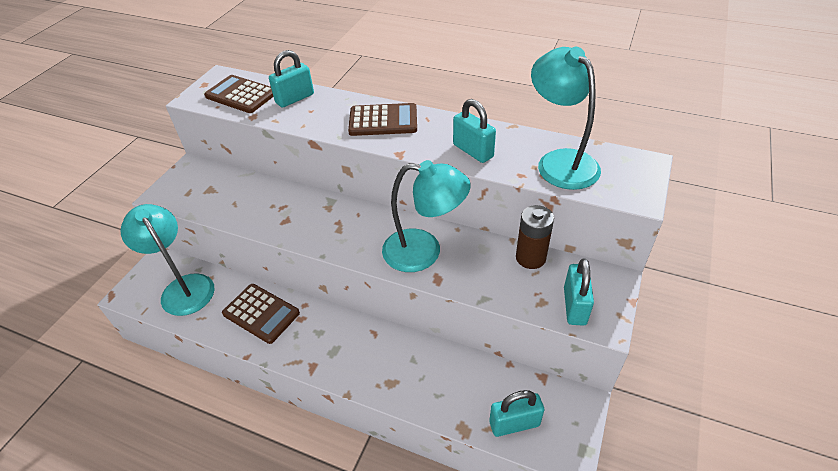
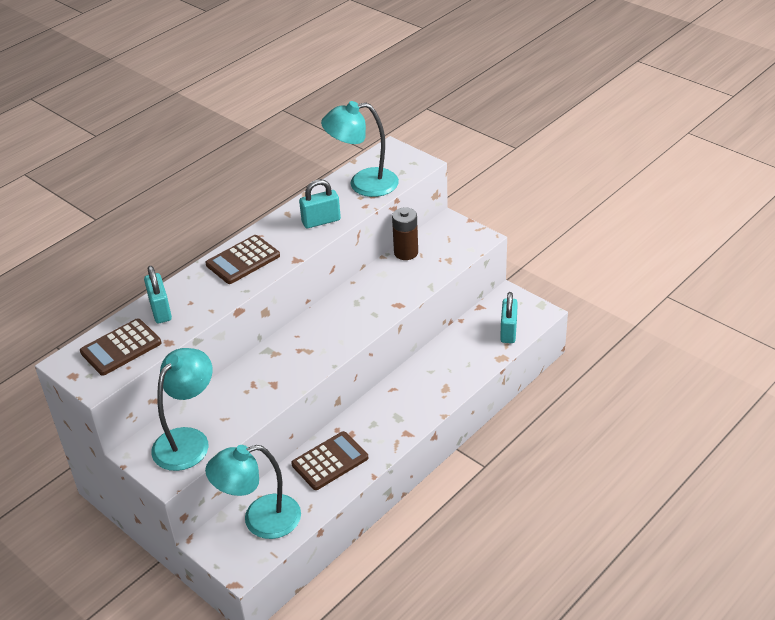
camera: 70 degrees left, 5 degrees down
brown calculator [348,103,417,136] -> brown calculator turned 150 degrees counterclockwise [206,235,280,284]
turquoise lamp [382,160,471,272] -> turquoise lamp moved to [151,348,213,471]
turquoise padlock [564,258,594,326] -> none

